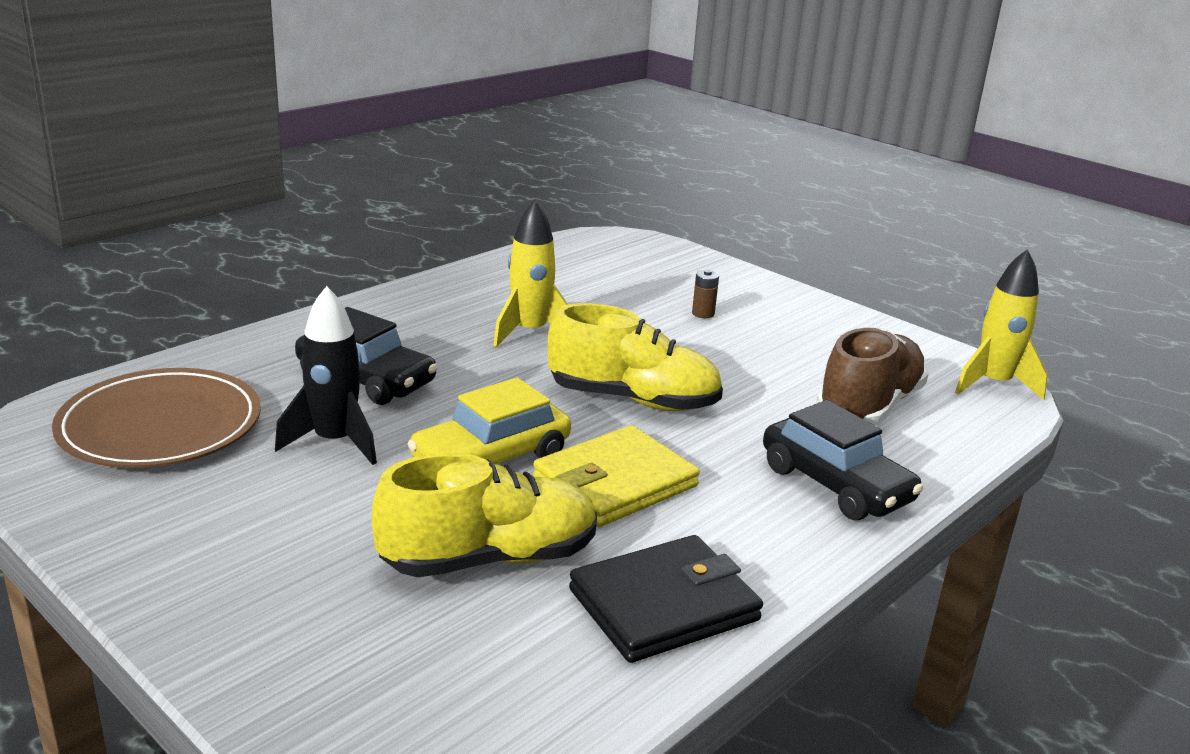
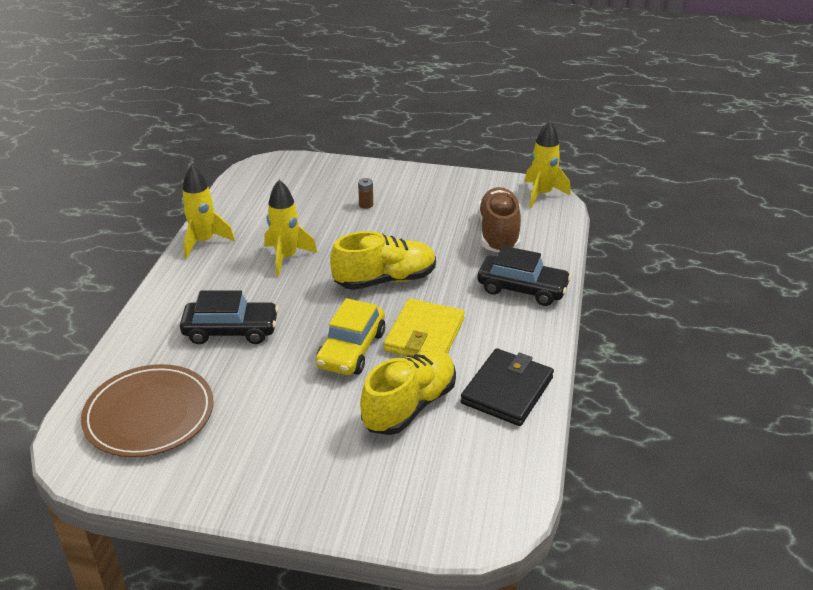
camera: 30 degrees left, 10 degrees up
black rocket [275,286,377,465] -> none
none -> yellow rocket [182,165,235,258]

